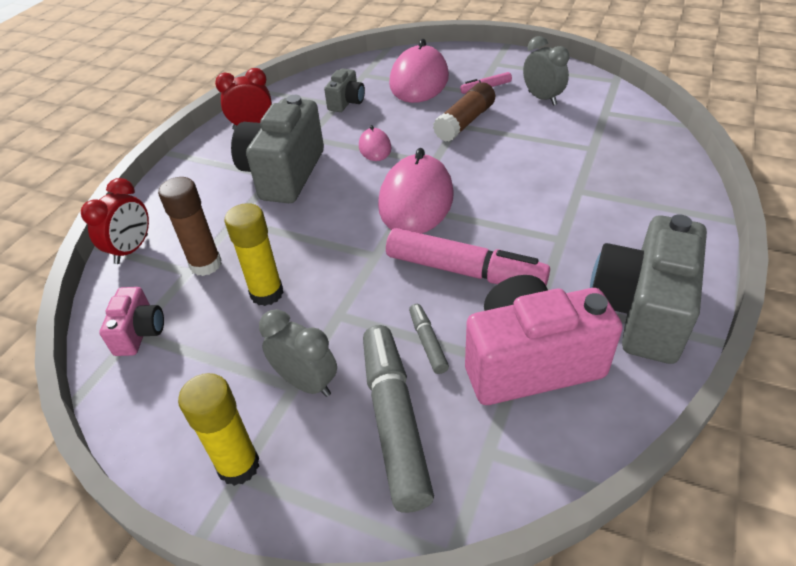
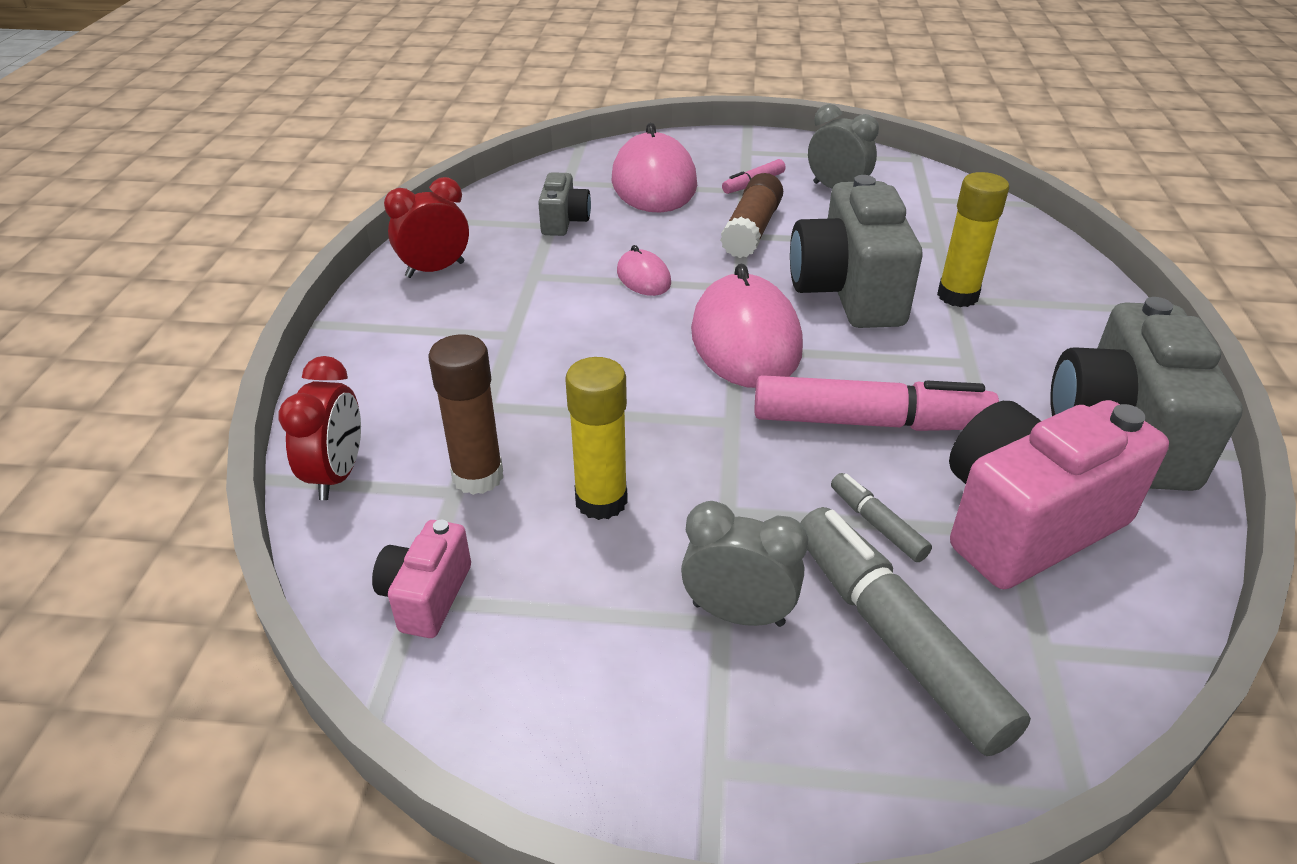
camera: 20 degrees left, 5 degrees down
pink camera [99,287,164,356] -> pink camera turned 150 degrees counterclockwise [372,520,471,638]
yellow glue stick [178,373,259,486] -> yellow glue stick moved to [937,172,1009,307]
grey camera [231,95,324,203] -> grey camera moved to [790,175,923,328]

